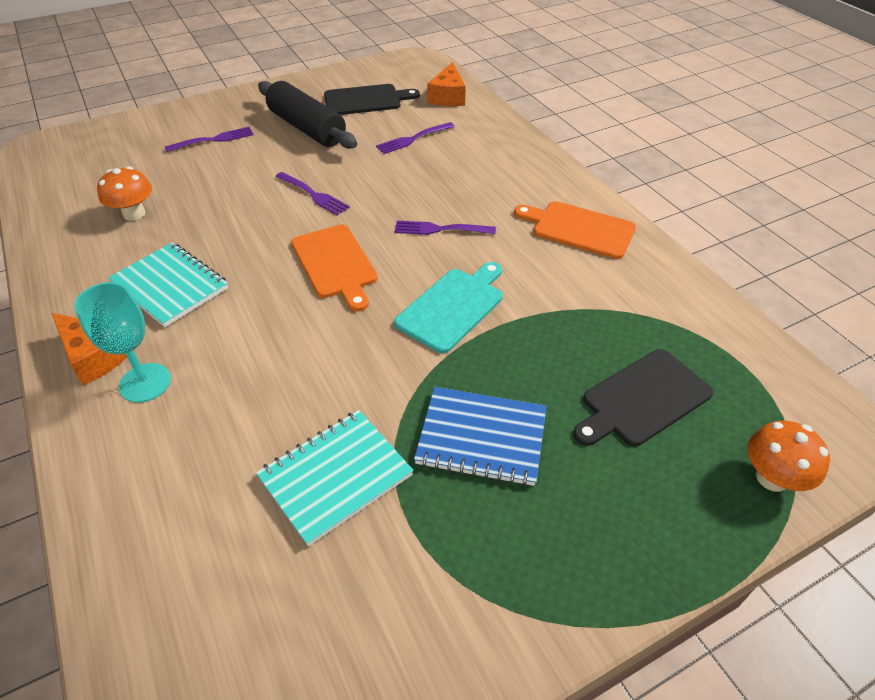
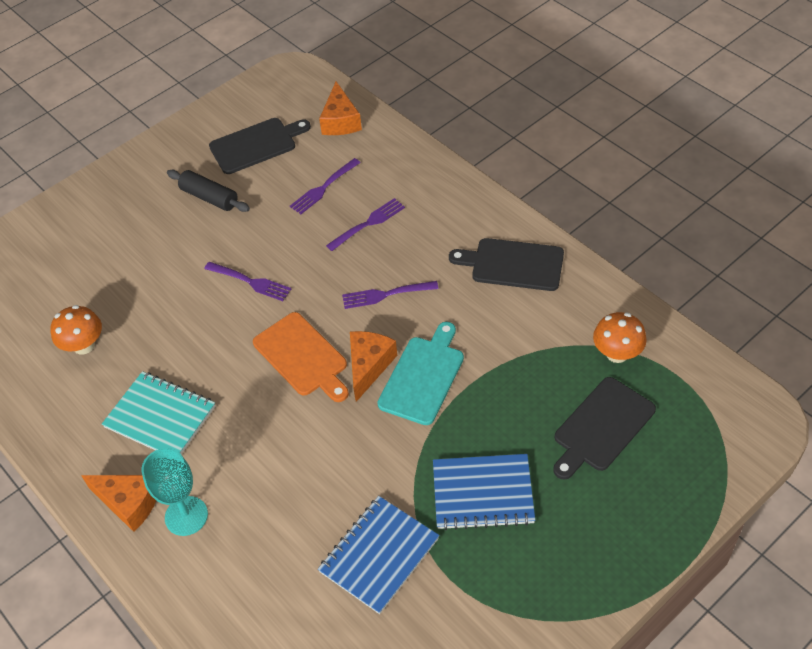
camera: 10 degrees left, 5 degrees up
purple fork [165,127,253,152] -> purple fork moved to [326,198,405,251]
turquoise notebook [256,410,414,546] -> blue notebook [318,496,439,614]
black rolling pin [258,81,357,149] -> black rolling pin [167,170,250,212], size x0.62
orange cutting board [514,201,636,259] -> black cutting board [449,238,564,291]
orange mushroom [747,421,830,492] -> orange mushroom moved to [593,312,647,363]
none -> orange cheese [350,331,397,402]

